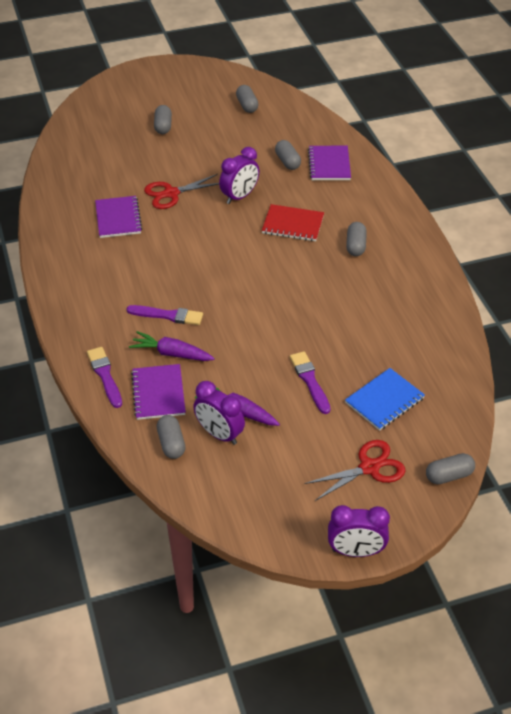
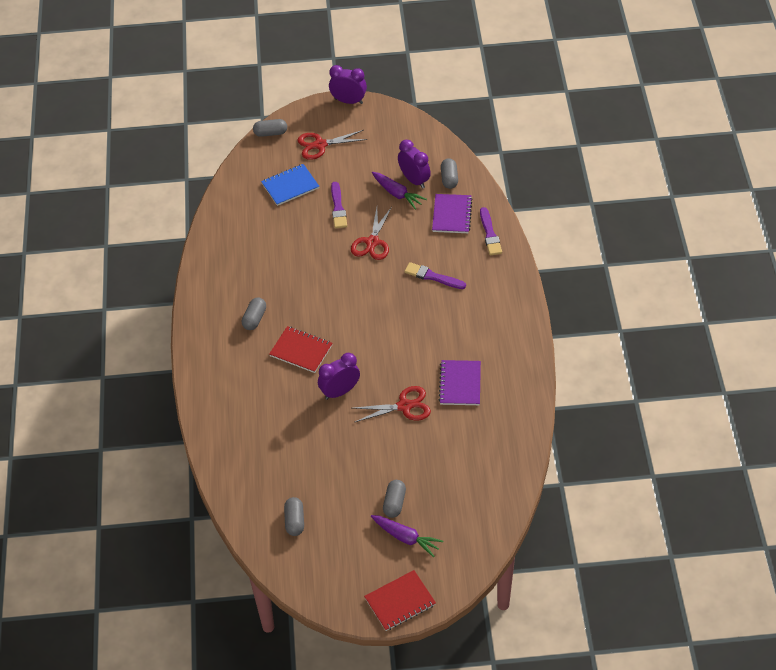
camera: 165 degrees left, 5 degrees up
purple carrot [129,331,215,361] -> purple carrot moved to [371,515,443,557]
grey capsule [275,140,301,170] -> none
purple notebook [308,146,351,180] -> none
none -> red scissors [351,207,392,260]
none -> red notebook [364,570,436,631]

